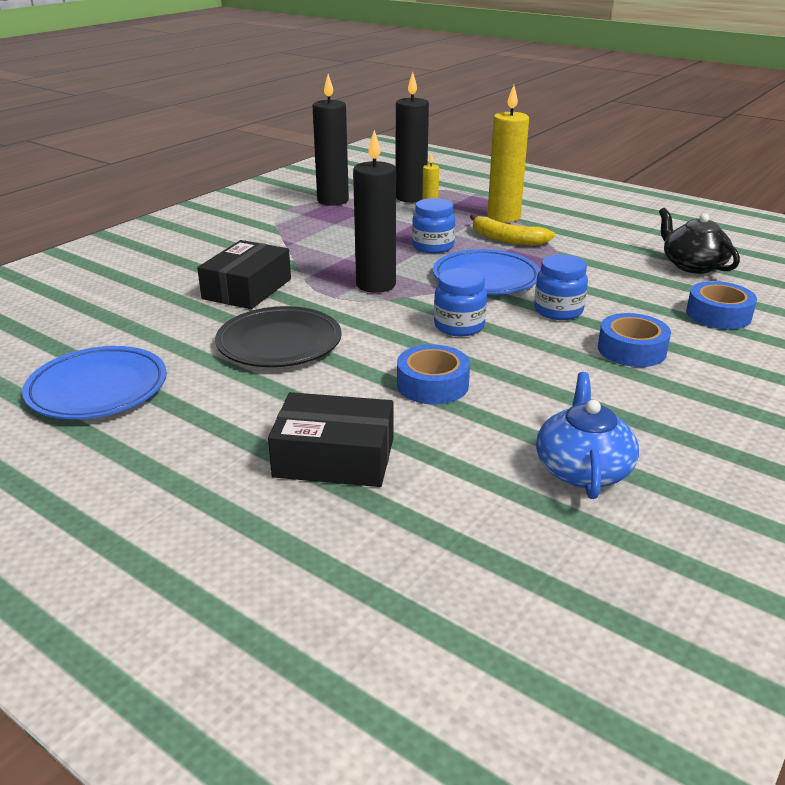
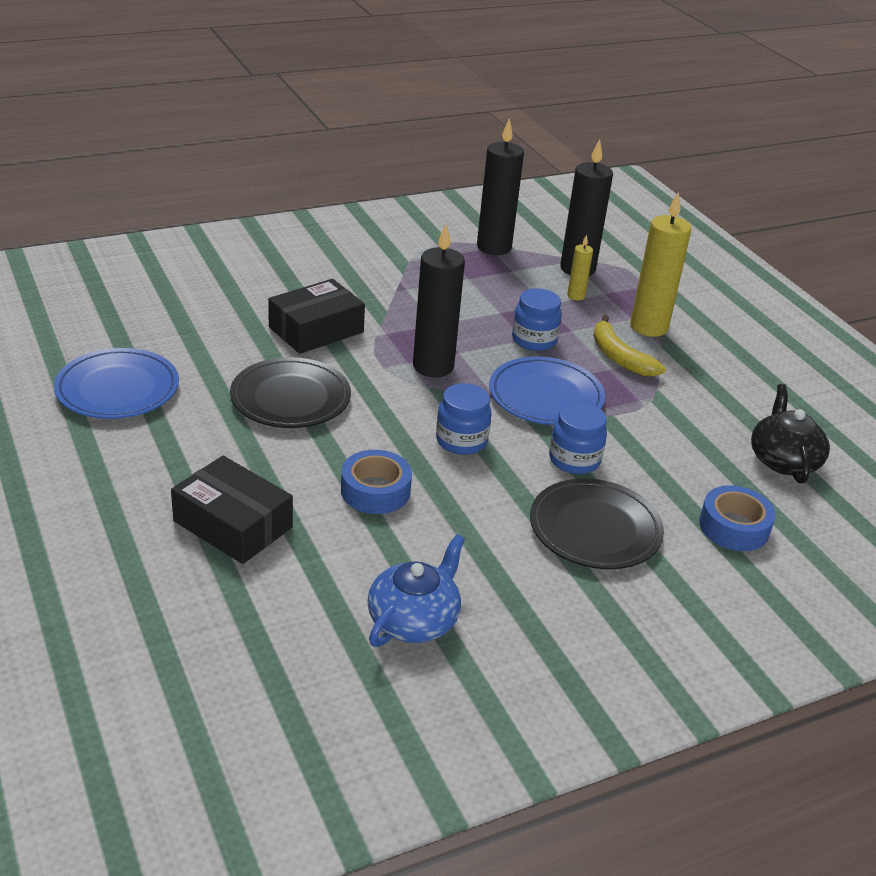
camera: 25 degrees right, 5 degrees up
blue tape [598,313,671,367] -> black plate [530,478,664,569]

